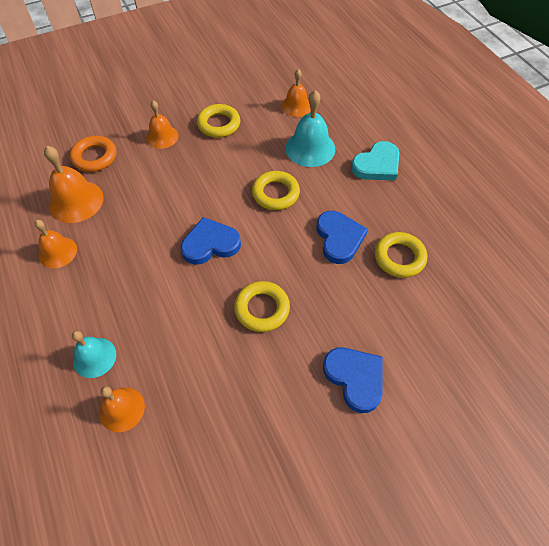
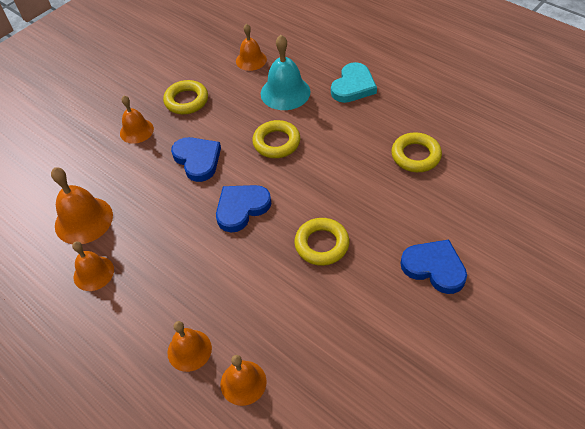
camera: 20 degrees left, 5 degrees down
orange ring [70,136,116,172] -> none
turquoise bell [72,331,116,378] -> orange bell [167,321,212,372]
blue heart [316,211,368,264] -> blue heart moved to [171,137,221,182]

